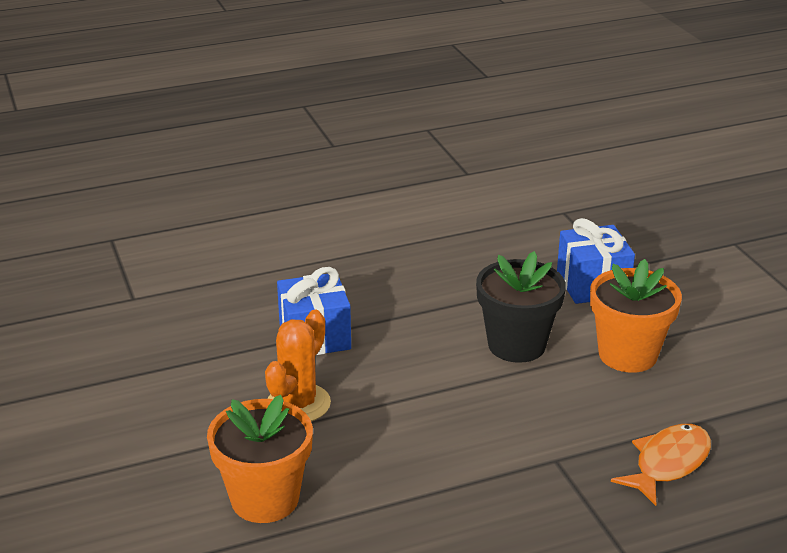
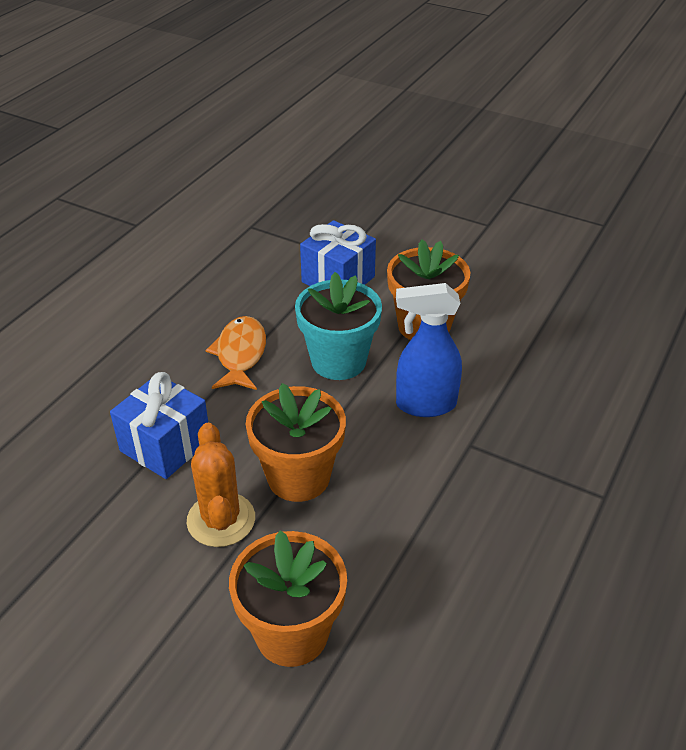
camera: 40 degrees left, 10 degrees up
black flower pot [476,251,566,363] -> turquoise flower pot [295,272,382,380]
orange fish [611,424,711,506] -> orange fish moved to [206,316,266,390]
none -> orange flower pot [246,383,346,502]
none -> blue spray bottle [396,283,462,417]

